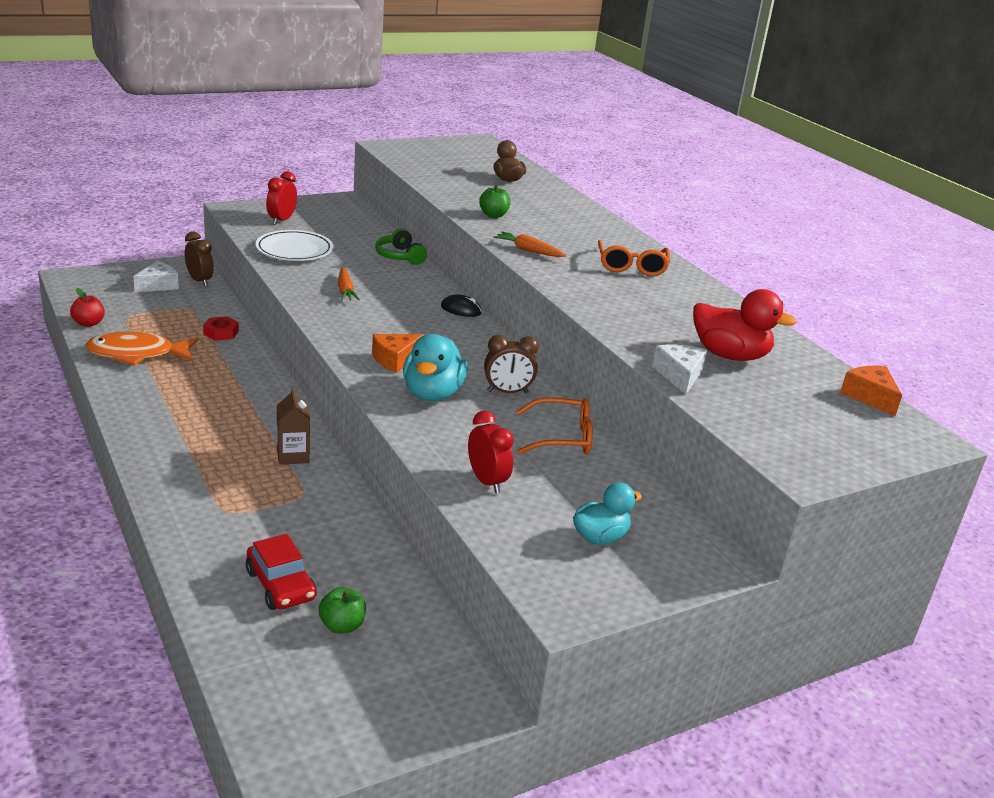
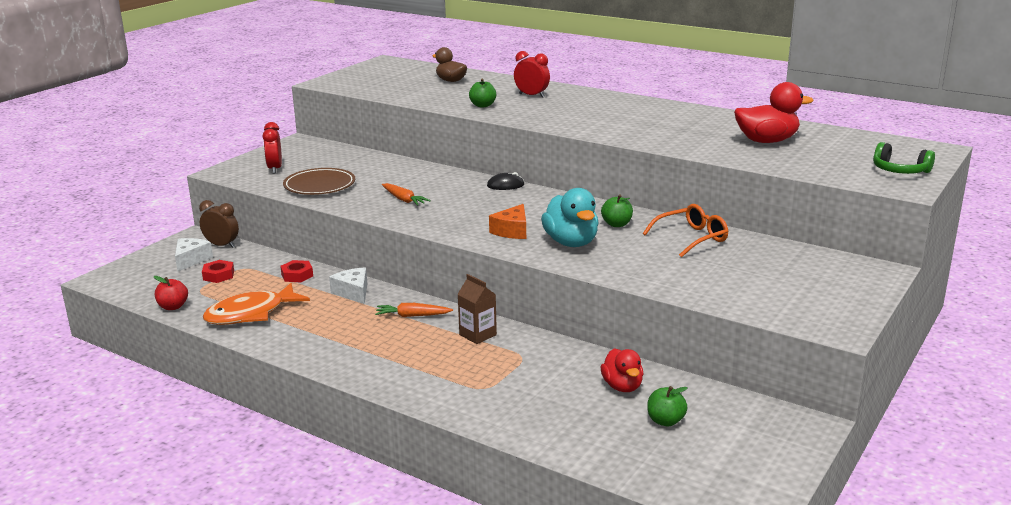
camera: 25 degrees left, 5 degrees down
red car [246,534,317,610] -> none
white plate [255,230,333,261] -> brown plate [283,168,355,195]
green headphones [375,229,427,265] -> green headphones moved to [873,142,935,174]
red clock [468,411,514,493] -> red clock moved to [514,51,550,98]
brown clock [484,335,539,393] -> green apple [601,195,633,227]
orange carrot [493,232,567,257] -> orange carrot moved to [375,303,453,317]
turquoise duck [573,482,642,544] -> none
orange glasses [598,240,670,276] -> none
white cheese [652,345,707,395] -> white cheese moved to [329,267,367,304]
orange cheese [840,366,902,416] -> none
none -> red nut [202,260,234,283]
none -> red duck [600,348,644,392]

